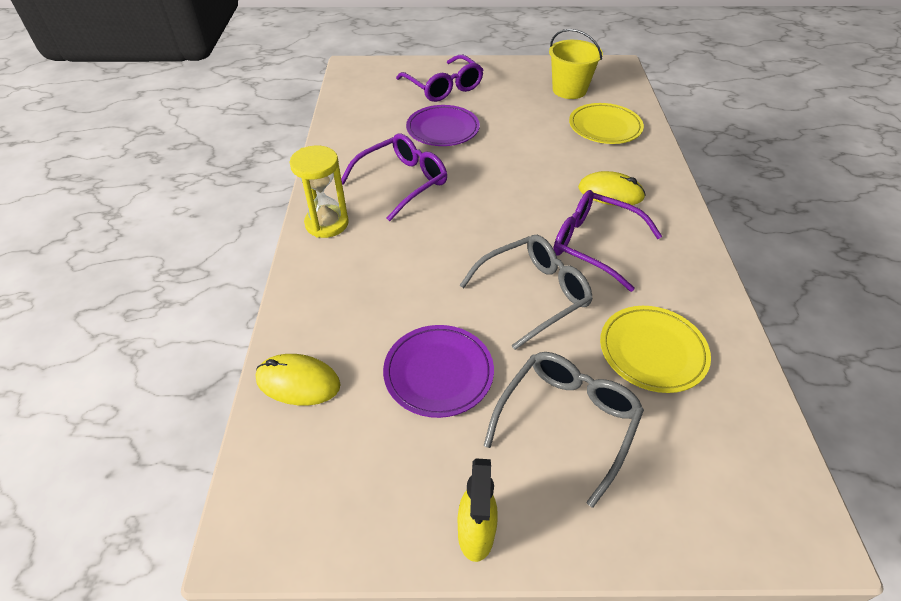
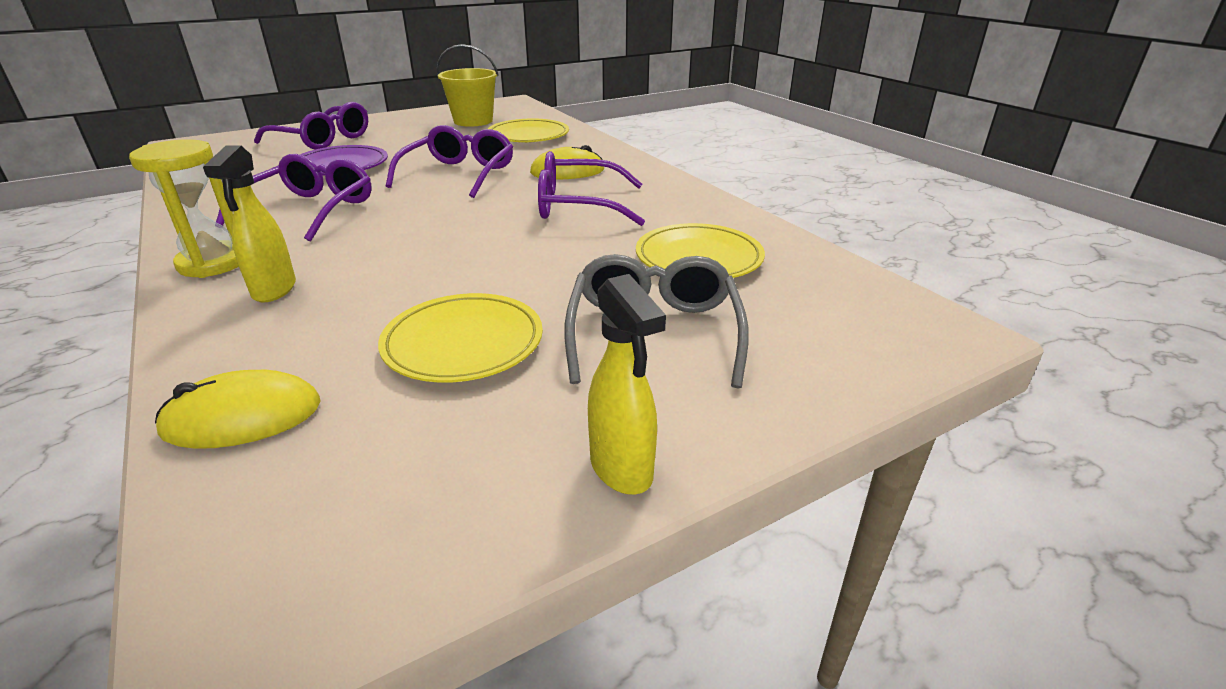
camera: 30 degrees left, 15 degrees down
purple plate [383,325,494,418] -> yellow plate [378,293,543,382]
grey glasses [459,235,593,350] -> none
none -> yellow spray bottle [203,145,296,303]
none -> purple glasses [386,125,513,198]

